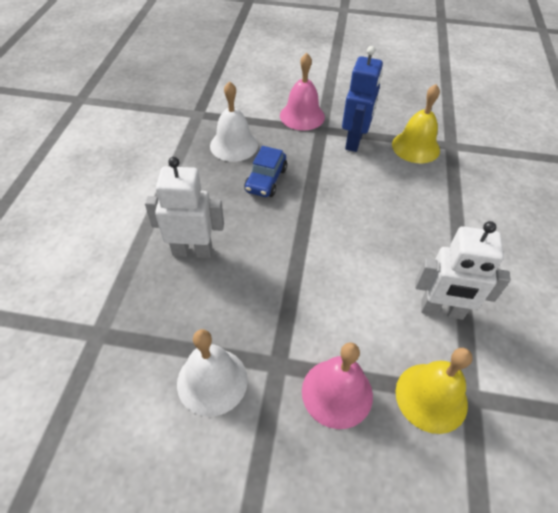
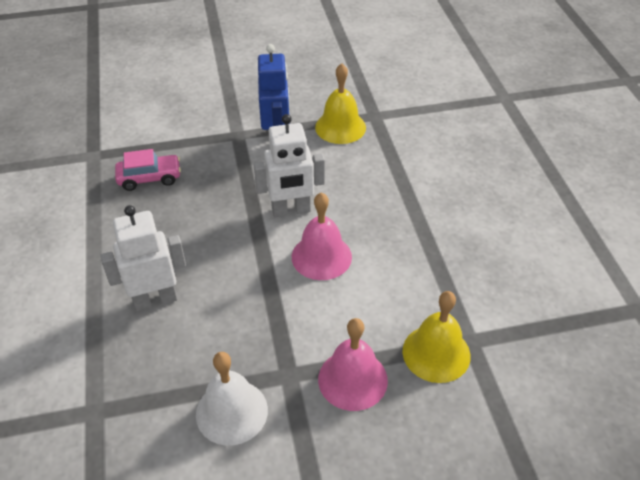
camera: 20 degrees left, 5 degrees down
white bell [210,81,258,162] -> pink car [115,149,181,191]
blue car [244,146,287,197] -> none
pink bell [280,53,325,131] -> pink bell moved to [292,192,352,280]
white robot [415,221,511,320] -> white robot moved to [254,114,325,217]

